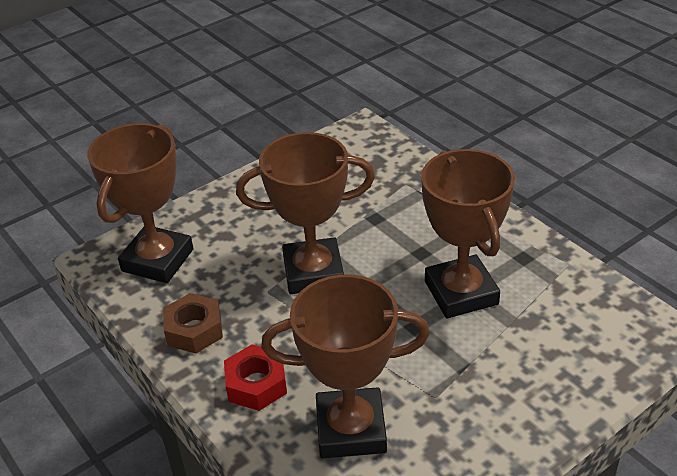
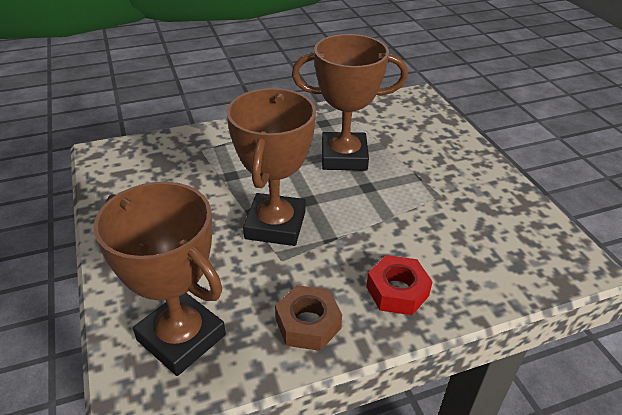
camera: 75 degrees left, 0 degrees up
brown trophy [261,275,430,459] -> none

